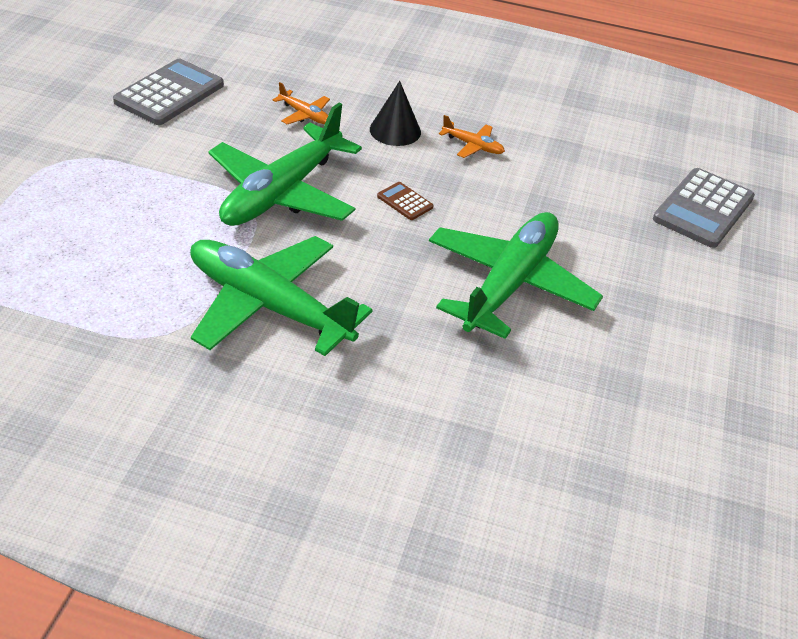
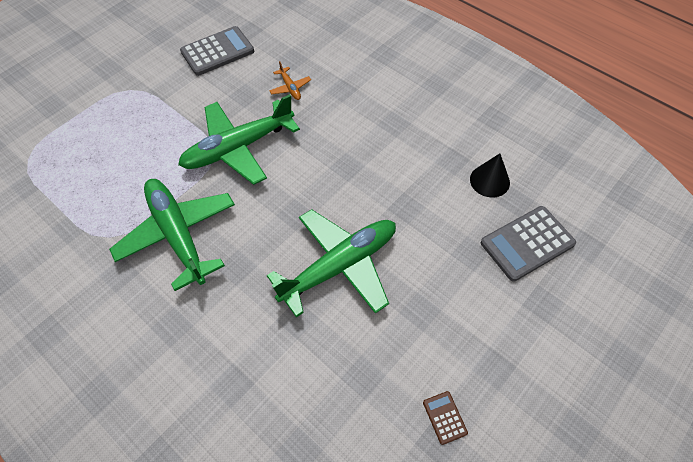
camera: 30 degrees right, 15 degrees up
black cone [370,81,421,146] -> black cone moved to [470,153,510,197]
brown calculator [377,182,433,220] -> brown calculator moved to [423,391,468,445]
orange plane [439,115,505,158] -> none

